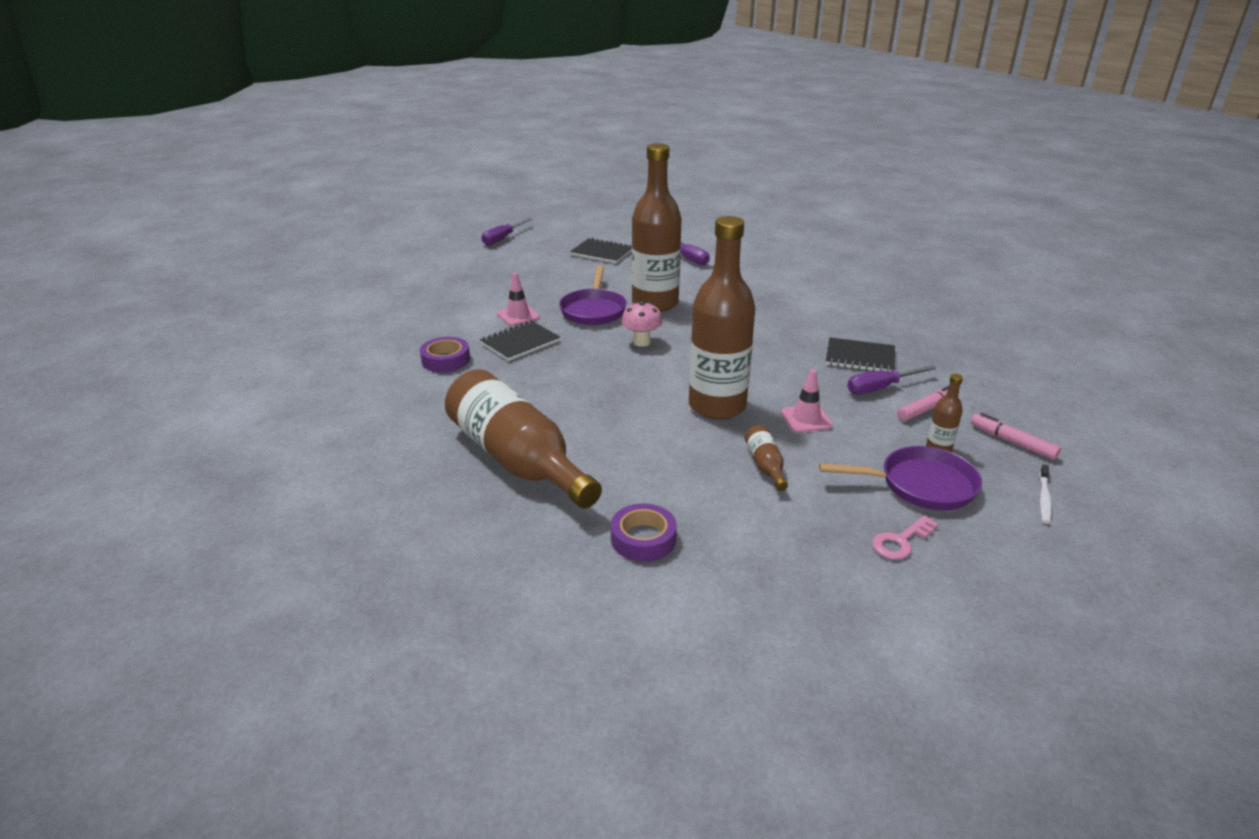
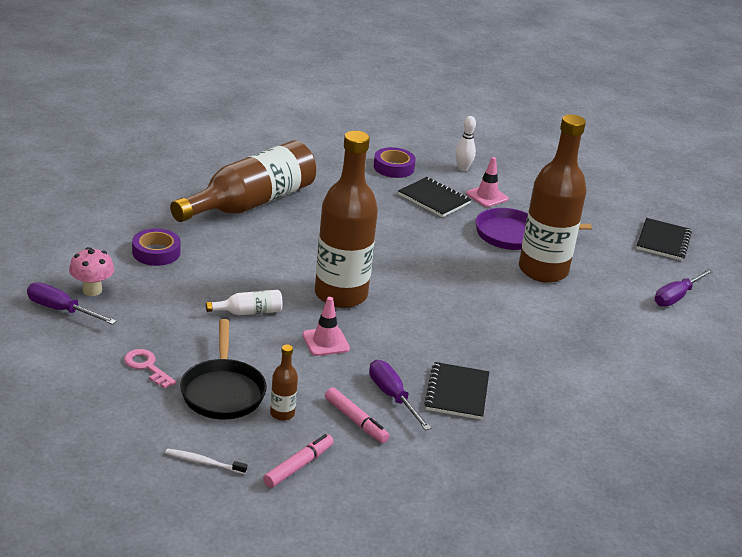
camera: 80 degrees right, 0 degrees up
purple screwdriver [481,218,532,245] -> purple screwdriver moved to [27,282,117,325]
pink mushroom [622,301,663,347] -> pink mushroom moved to [69,247,114,296]
brown bottle [745,425,788,491] -> white bottle [206,290,283,315]
purple pan [819,446,982,510] -> black pan [180,319,267,420]
none -> white bowling pin [455,116,476,171]

